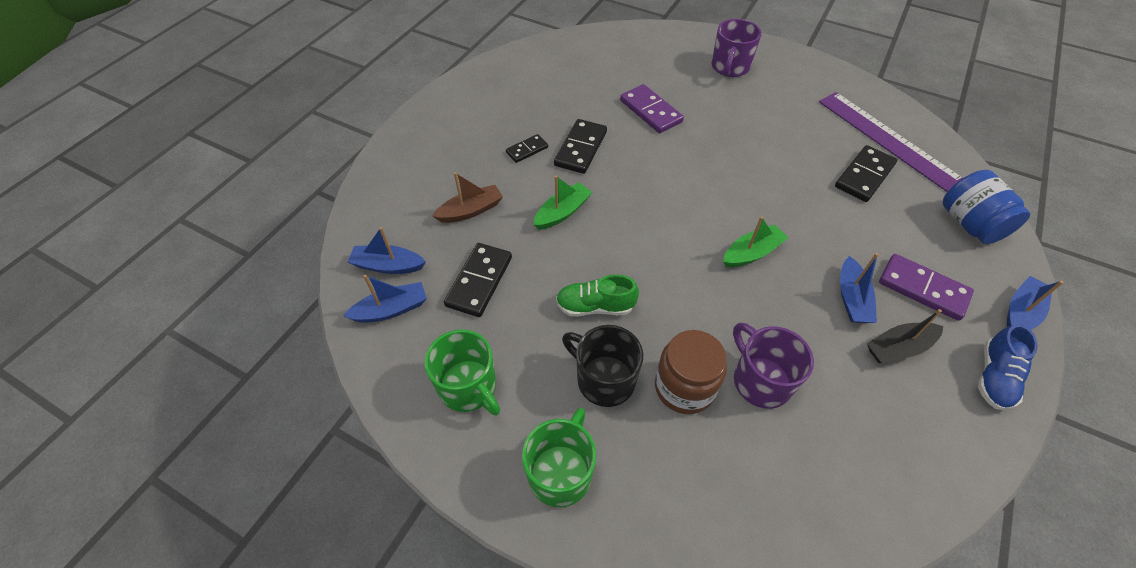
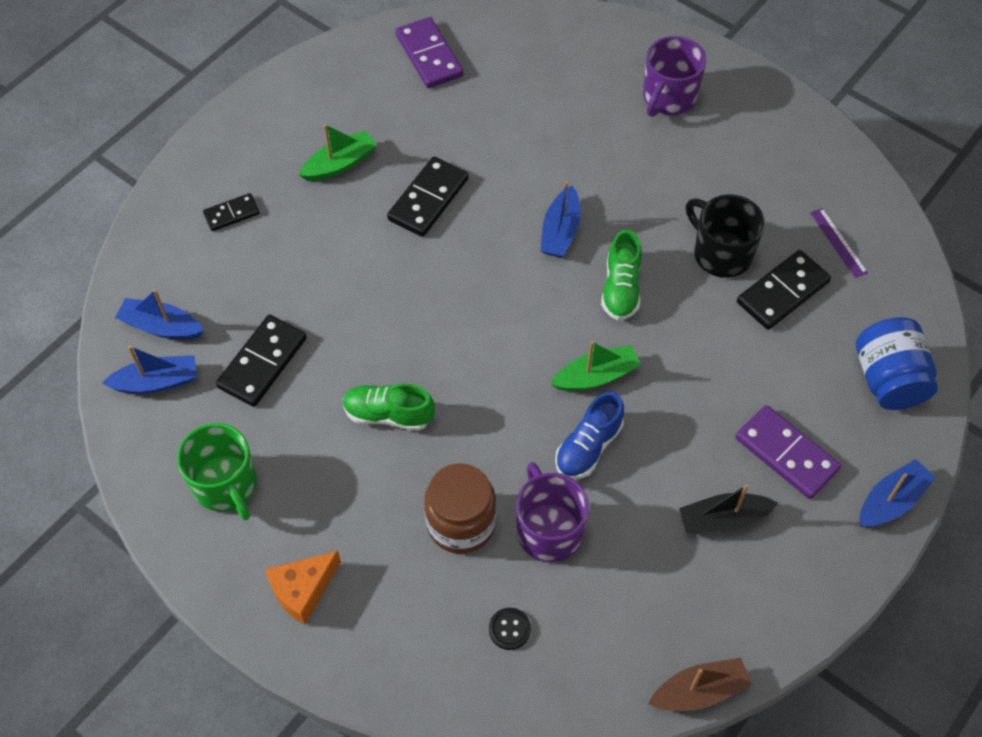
camera: 10 degrees right, 5 degrees up
brown boat [432,172,503,223] -> brown boat moved to [649,658,752,711]
black domino [506,134,548,163] -> black domino moved to [203,193,260,231]
green mug [522,408,596,507] -> orange cheese [265,551,341,625]
green boat [533,175,592,230] -> green boat moved to [299,124,377,181]
black mug [562,325,643,407] -> black mug moved to [686,194,765,278]
purple domino [620,84,684,133] -> purple domino moved to [395,17,464,88]
purple ruler [819,92,963,192] -> purple ruler [810,208,868,278], size x0.41
blue boat [840,253,879,323] -> blue boat moved to [541,181,581,257]
blue shoe [978,324,1038,410] -> blue shoe moved to [555,392,624,479]
none -> black button [489,608,531,650]
none -> green shoe [601,230,642,320]

